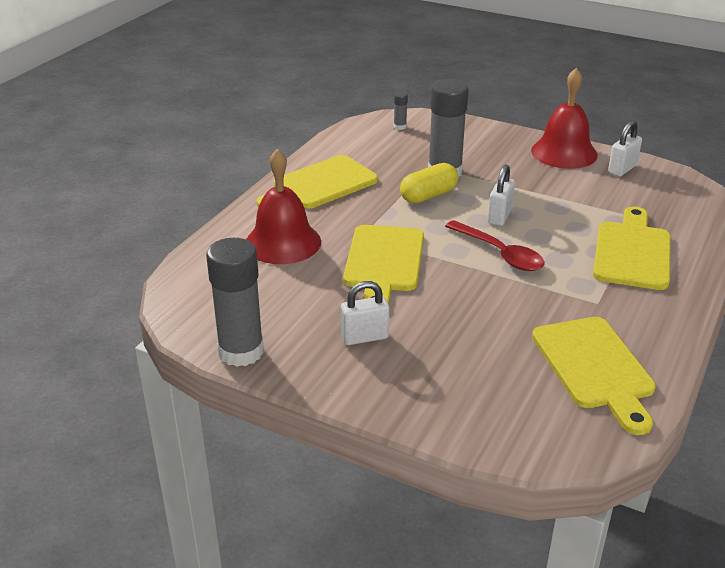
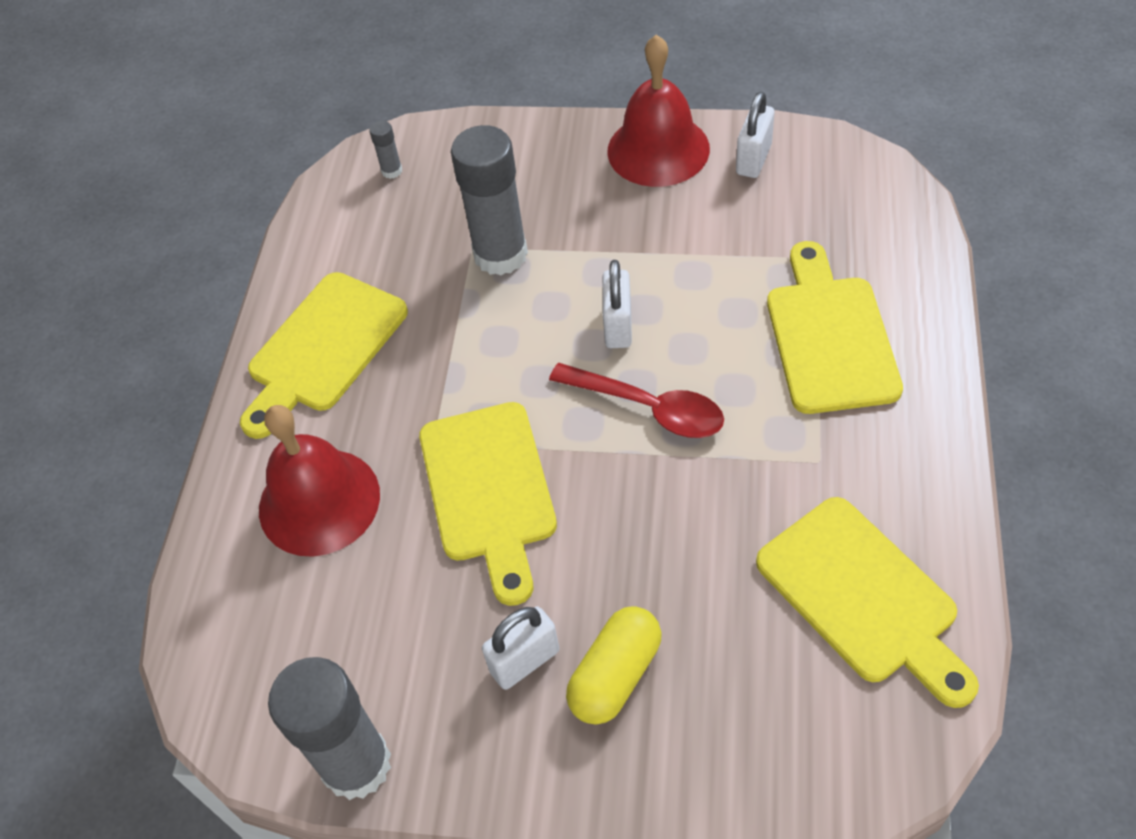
camera: 15 degrees left, 20 degrees up
yellow capsule [400,163,458,203] -> yellow capsule moved to [566,606,662,725]

